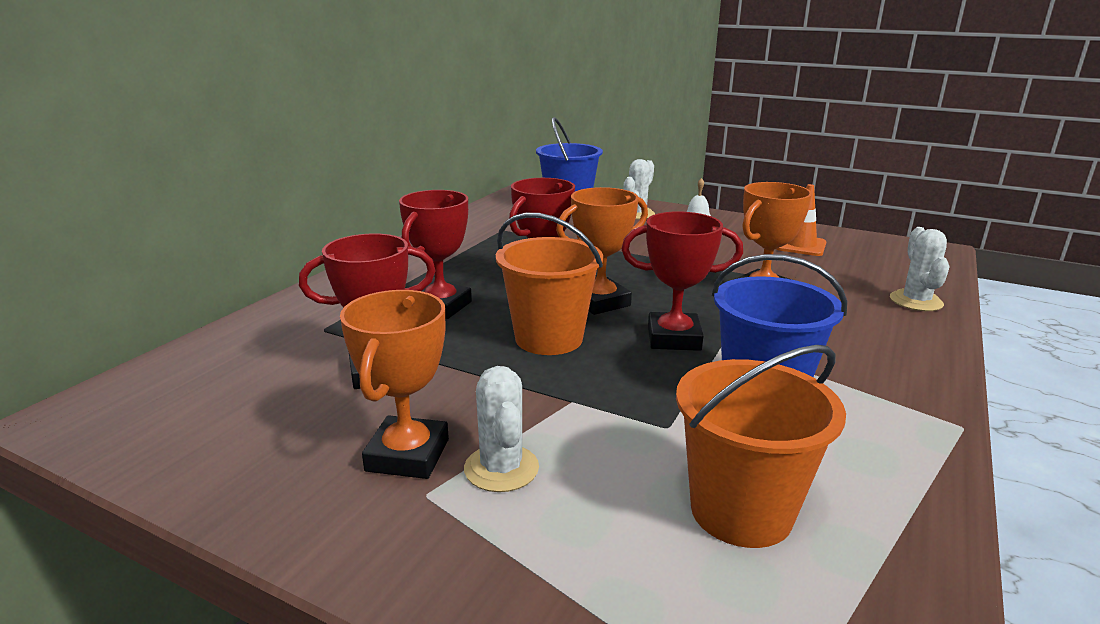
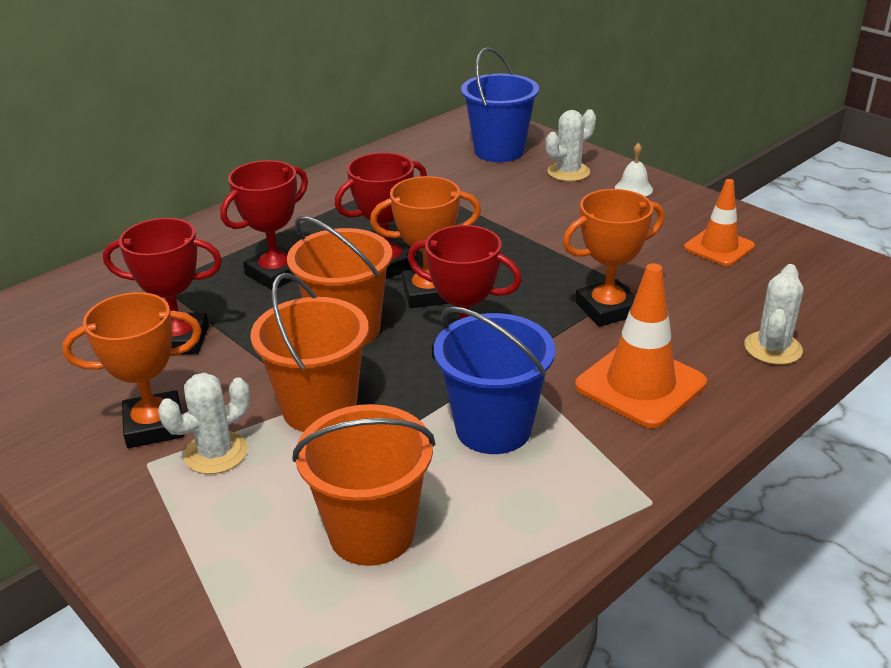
camera: 20 degrees right, 10 degrees up
orange trophy [340,290,449,479] -> orange trophy turned 45 degrees clockwise [62,292,202,448]
white cactus [464,366,539,492] -> white cactus turned 45 degrees clockwise [158,373,250,474]
none -> orange bucket [250,273,369,432]
none -> orange traffic cone [575,263,707,428]

